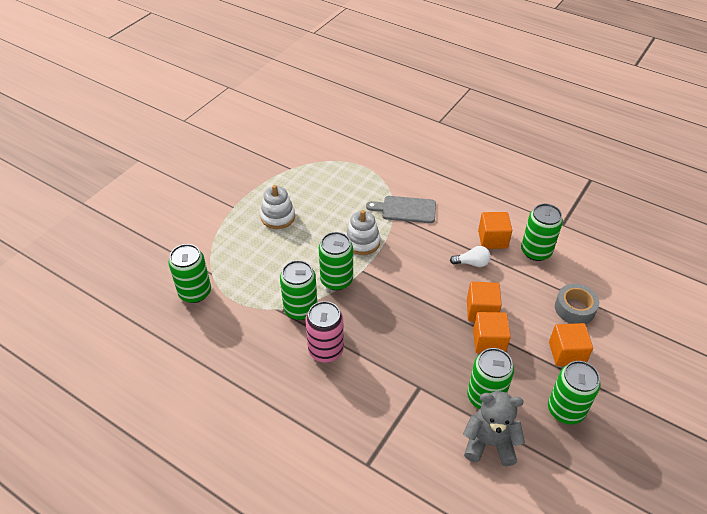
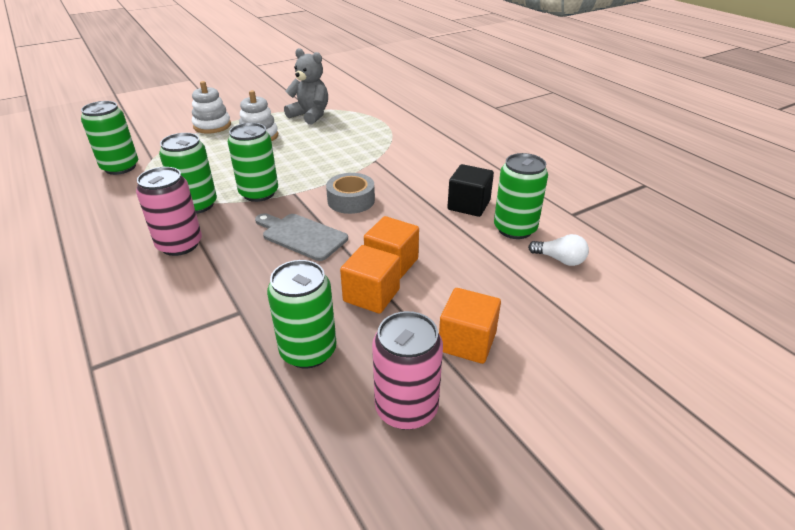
camera: 25 degrees right, 10 degrees down
white stacking toy [346,210,380,255] -> white stacking toy moved to [192,81,231,134]
grey cutting board [366,196,436,223] -> grey cutting board moved to [255,213,348,261]
white light bulb [450,246,491,267] -> white light bulb moved to [528,234,589,266]
grey teddy bear [463,391,525,466] -> grey teddy bear moved to [284,48,328,125]
orange cube [478,212,512,249] -> black cube [447,164,494,217]
green can [548,361,601,425] -> pink can [372,311,443,430]
grey tape [555,284,599,324] -> grey tape moved to [326,173,375,214]

